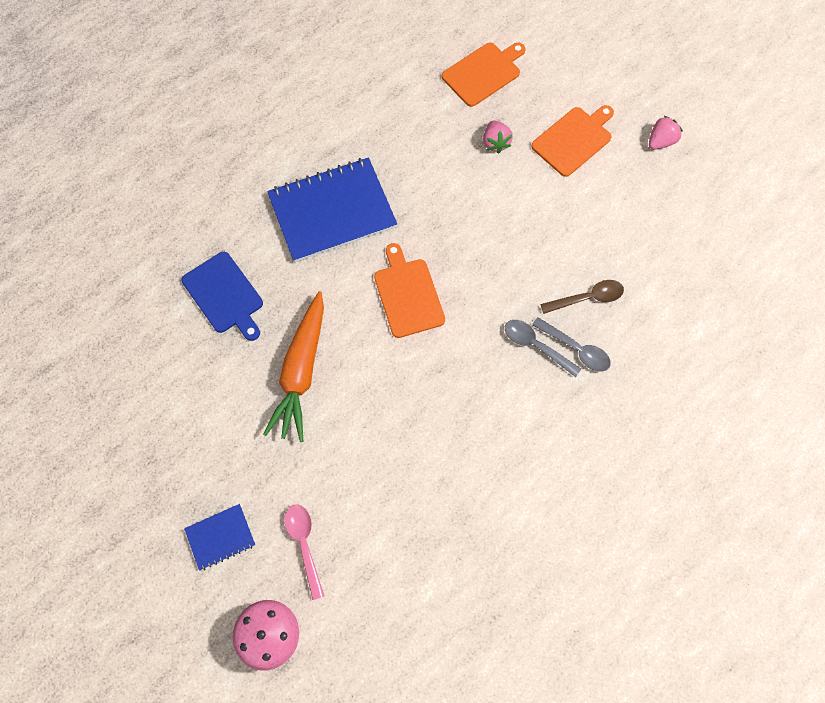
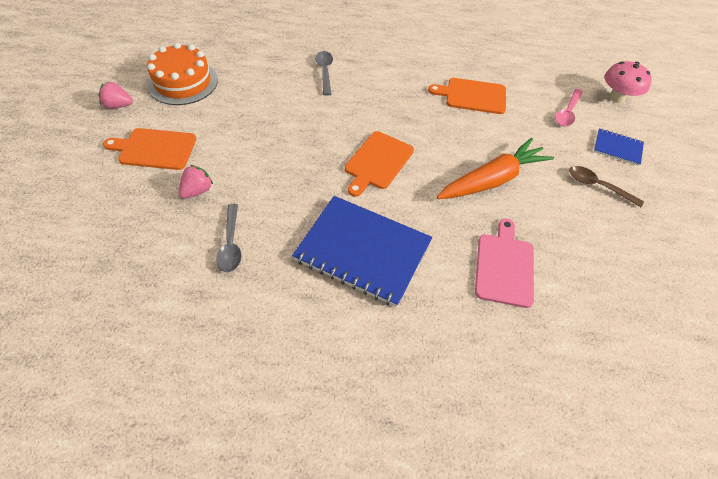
camera: 135 degrees left, 15 degrees down
blue cutting board [181,252,263,341] -> pink cutting board [475,219,534,308]
orange cutting board [442,43,526,107] -> orange cutting board moved to [428,78,506,114]
grey spoon [505,320,581,377] -> grey spoon moved to [216,204,242,272]
brown spoon [540,280,624,314] -> brown spoon moved to [569,166,644,207]
none -> orange cake [147,42,218,105]

